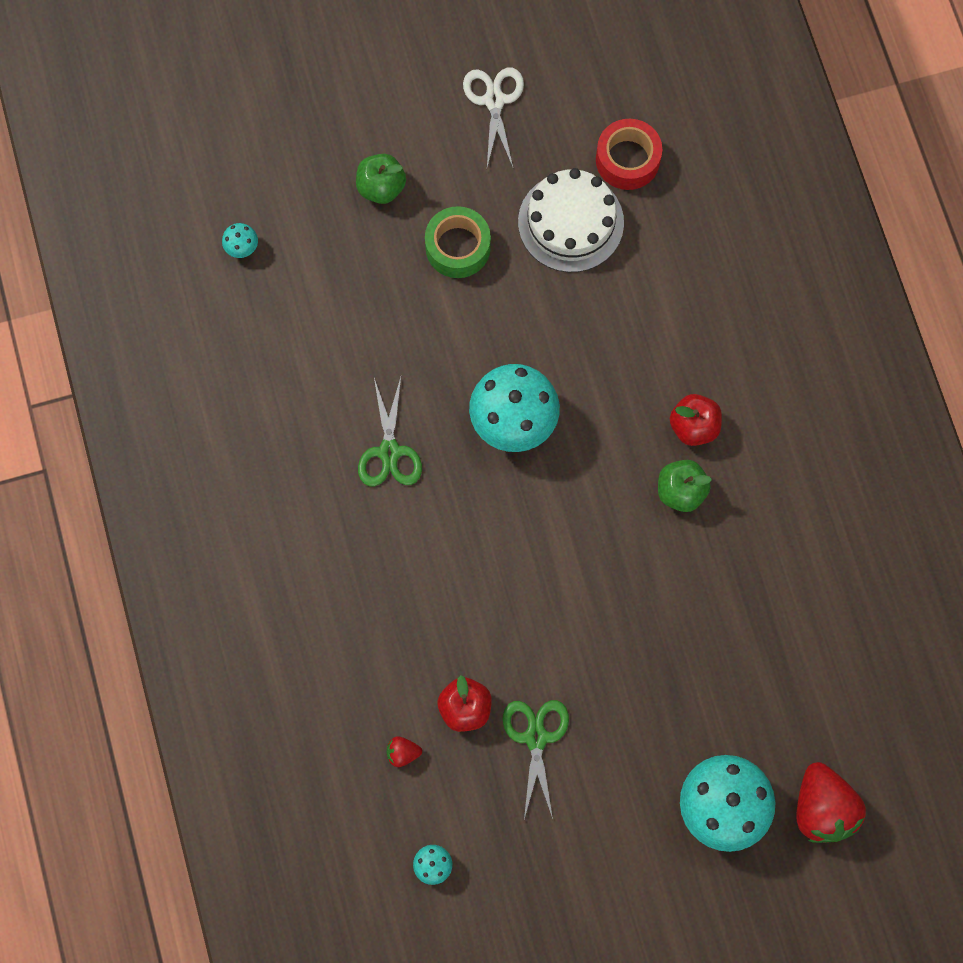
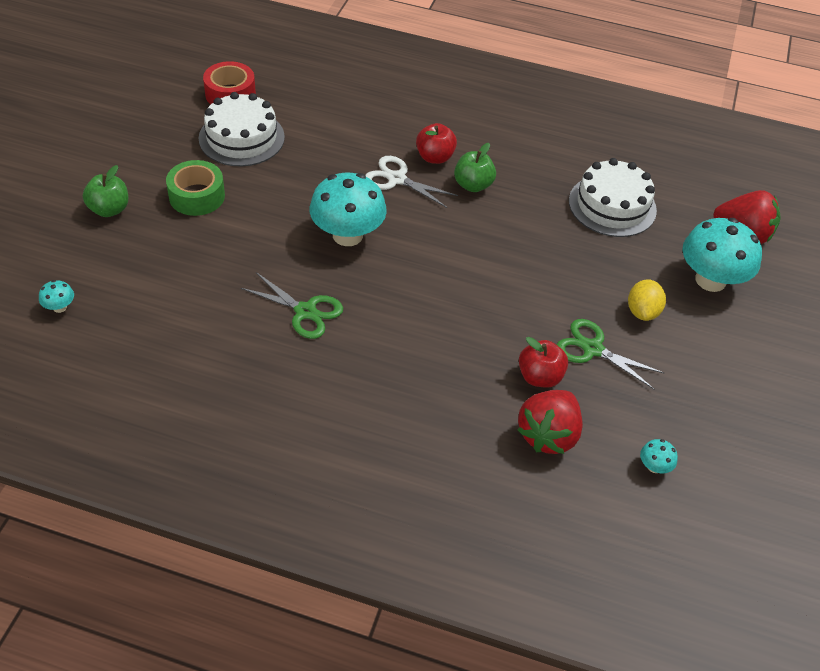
camera: 60 degrees left, 25 degrees down
red strawberry [387,736,422,767] -> red strawberry [518,390,583,454], size x2.23
white scissors [463,67,524,167] -> white scissors moved to [366,156,458,208]
none -> white cake [569,158,657,237]
none -> yellow lemon [628,279,666,321]

